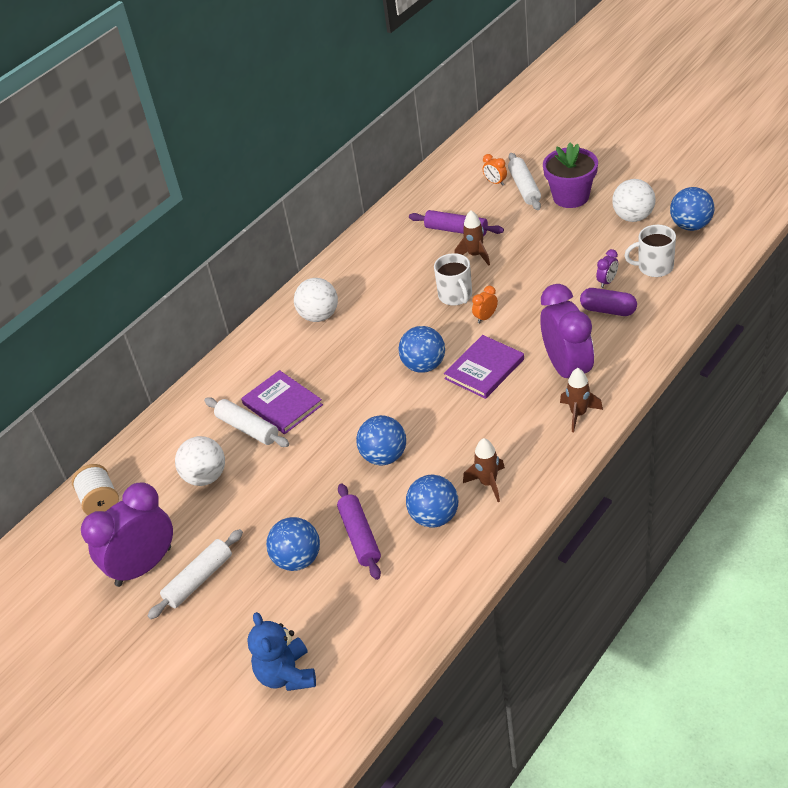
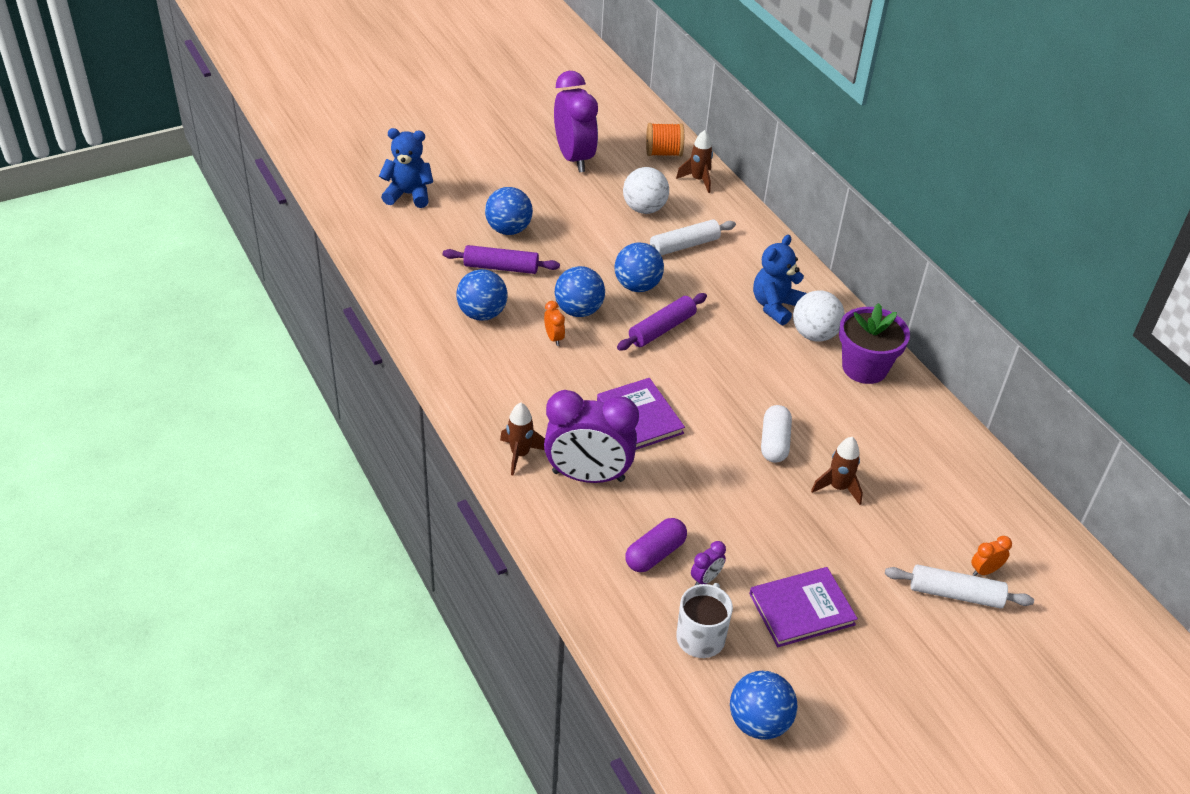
camera: 105 degrees right, 0 degrees up
white spool [72,464,119,515] -> orange spool [646,123,684,157]
white rolling pin [148,529,243,619] -> none
purple book [241,370,323,434] -> purple book moved to [749,567,858,647]
blue ball [398,326,445,373] -> blue ball moved to [615,242,664,292]
purple rolling pin [409,210,504,236] -> purple rolling pin moved to [617,293,707,350]
white mug [434,253,472,305] -> white capsule [761,405,792,463]
brown rocket [463,438,505,502] -> brown rocket moved to [676,130,713,193]
orange clock [472,286,498,323] -> orange clock moved to [544,301,565,346]
purple flower pot [543,142,598,208] -> purple flower pot moved to [839,303,910,384]
purple clock [596,249,618,288] -> purple clock turned 105 degrees counterclockwise [691,541,726,585]
white ball [612,179,655,222] -> none
none -> blue teddy bear [753,235,807,325]

